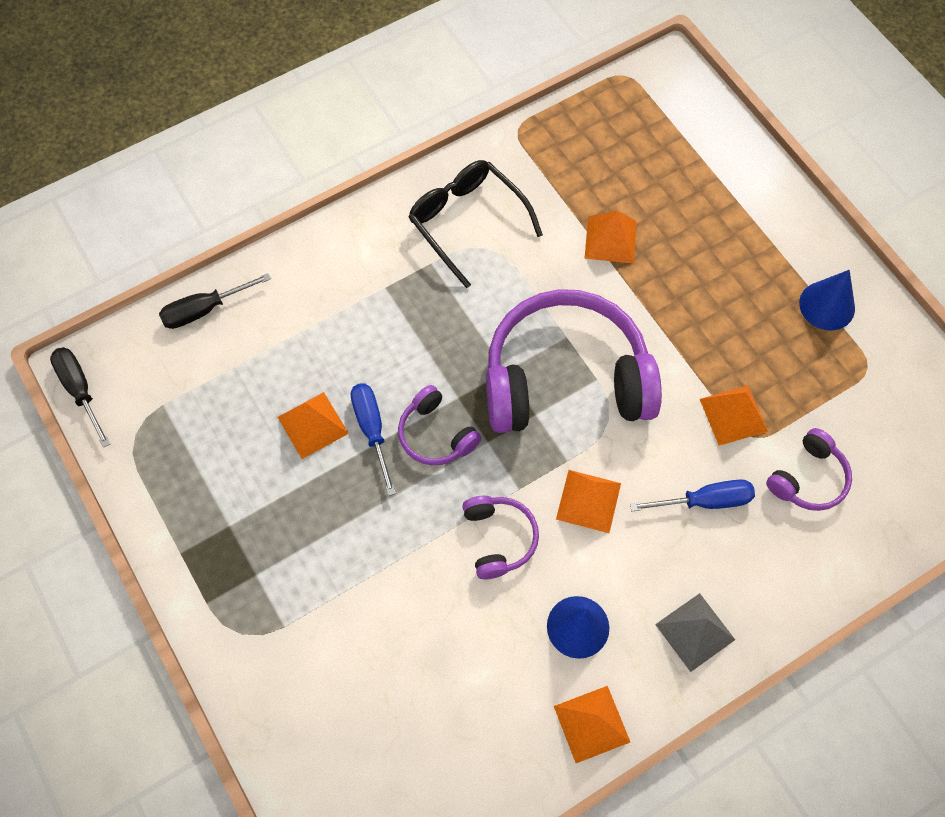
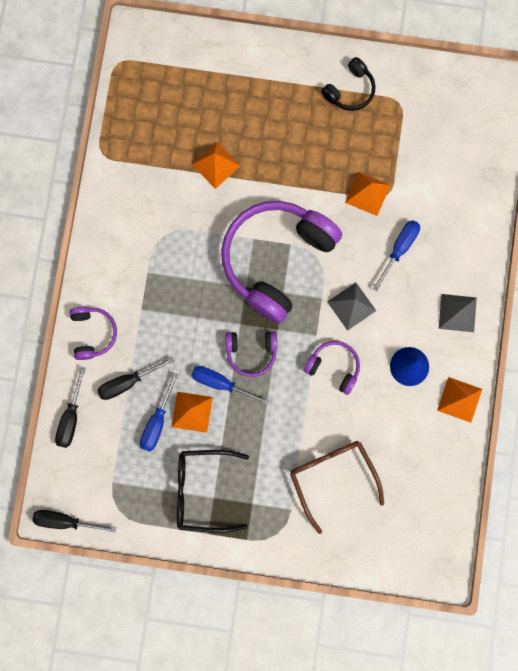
camera: 50 degrees left, 15 degrees up
black glasses [408,160,543,288] -> black glasses moved to [177,450,249,533]
orange pyramid [556,470,621,533] -> grey pyramid [327,282,376,331]
purple headphones [766,428,852,511] -> purple headphones moved to [70,307,117,360]
blue cone [799,270,855,331] -> black headphones [321,57,375,111]
none -> black screwdriver [98,357,174,400]
none -> blue screwdriver [140,373,178,452]
none -> brown glasses [290,441,384,534]

